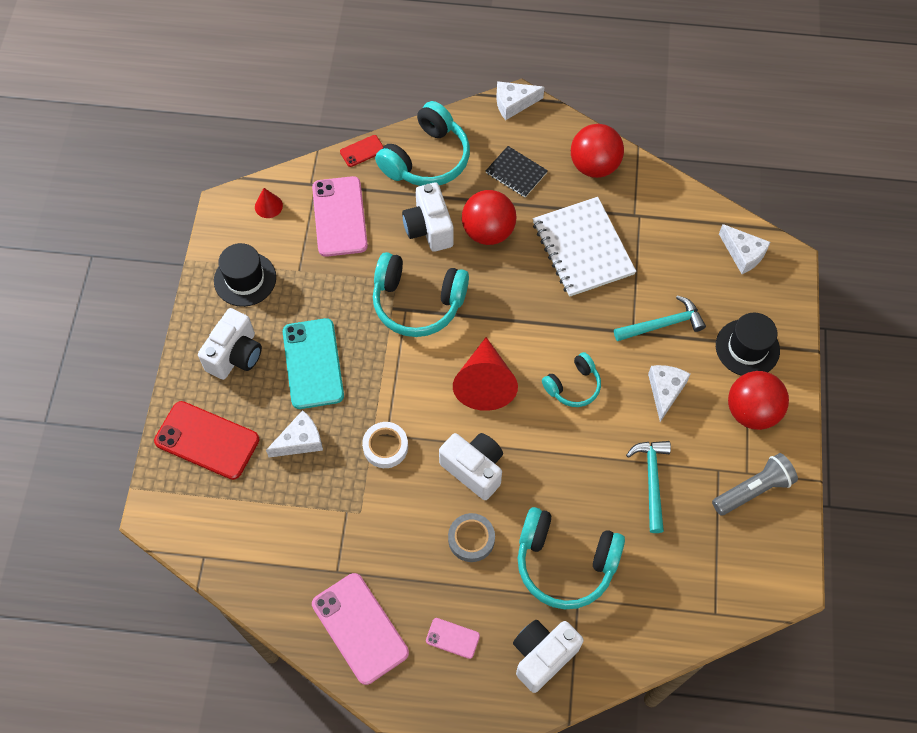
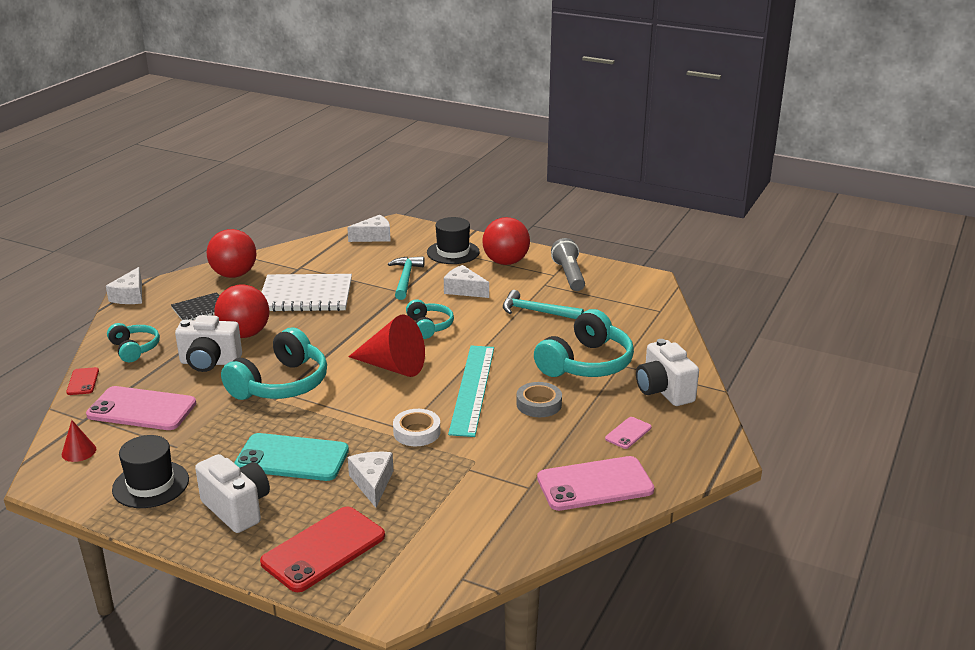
camera: 70 degrees left, 35 degrees down
turquoise headphones [375,101,470,186] -> turquoise headphones [107,323,160,362], size x0.57
white camera [439,433,503,500] -> turquoise ruler [448,346,494,437]

